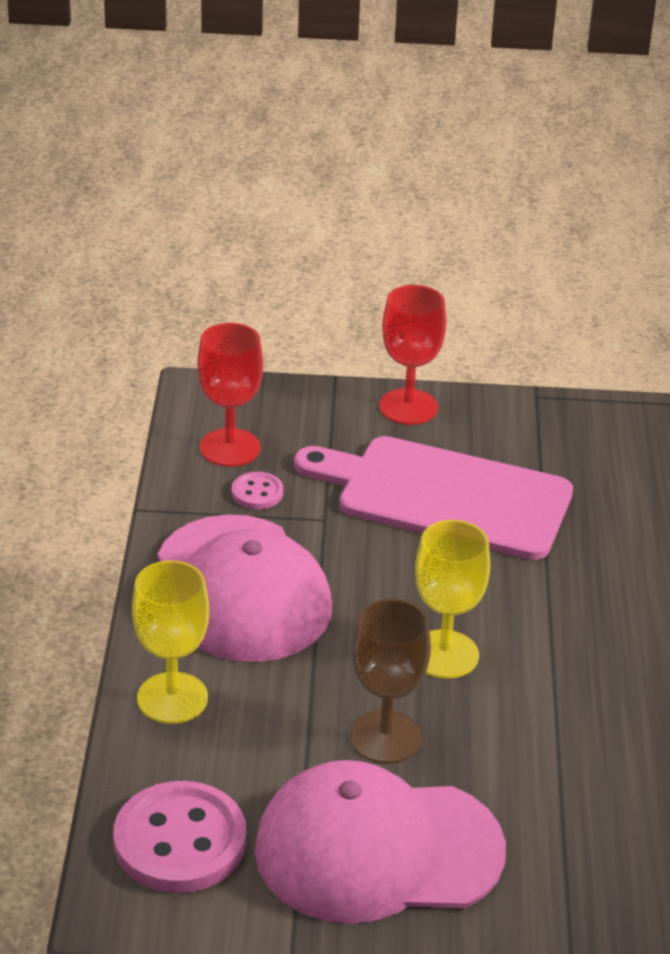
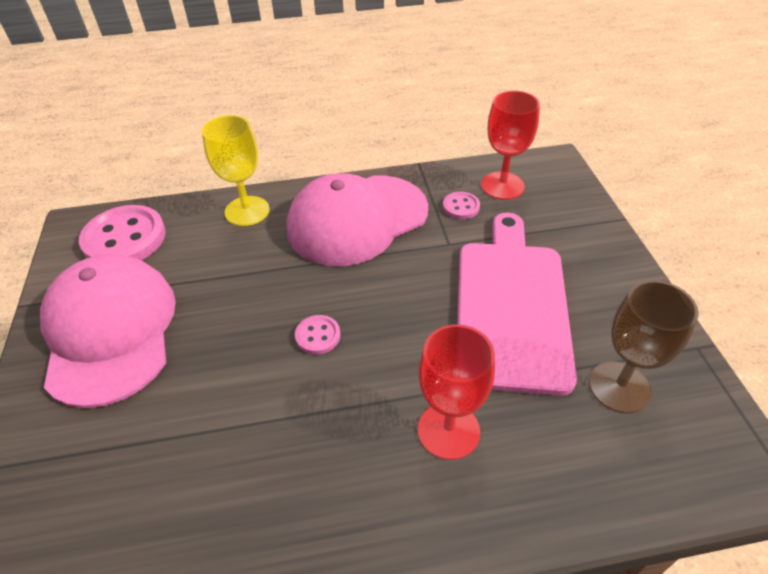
camera: 80 degrees right, 10 degrees up
brown goblet [349,599,431,764] -> brown goblet moved to [589,280,699,413]
red goblet [379,285,446,425] -> red goblet moved to [418,324,495,460]
yellow goblet [415,520,490,679] -> pink button [295,315,341,355]

